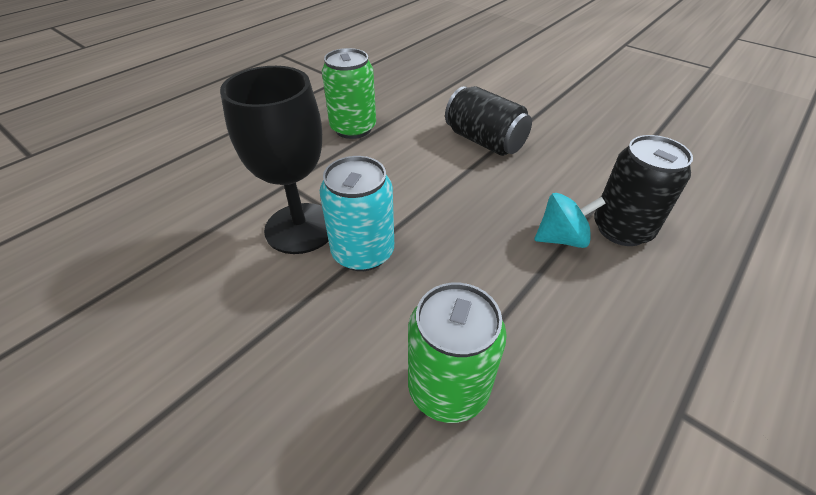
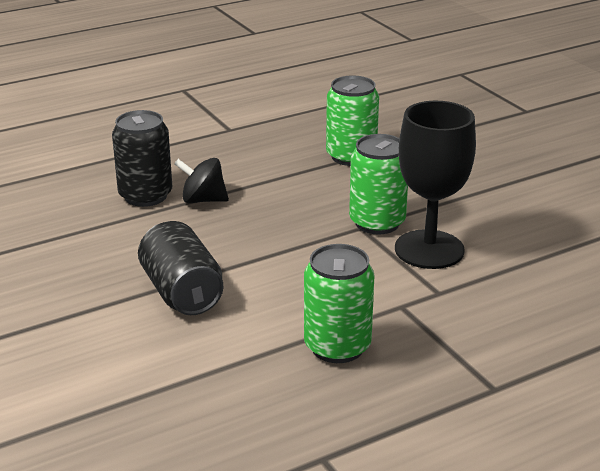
camera: 160 degrees left, 15 degrees down
turquoise can [320,156,394,271] -> green can [349,134,408,234]
turquoise spinning top [535,193,606,248] -> black spinning top [174,158,229,203]

